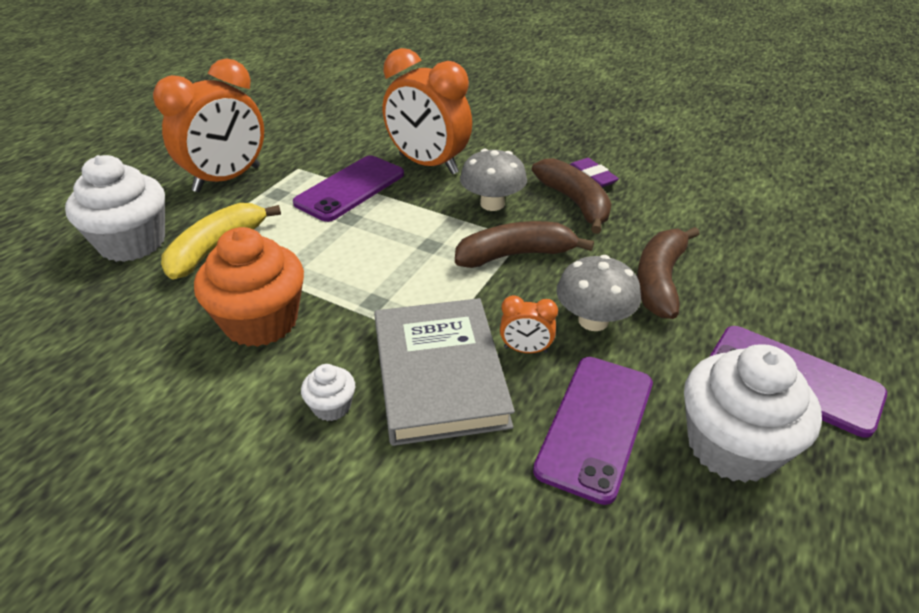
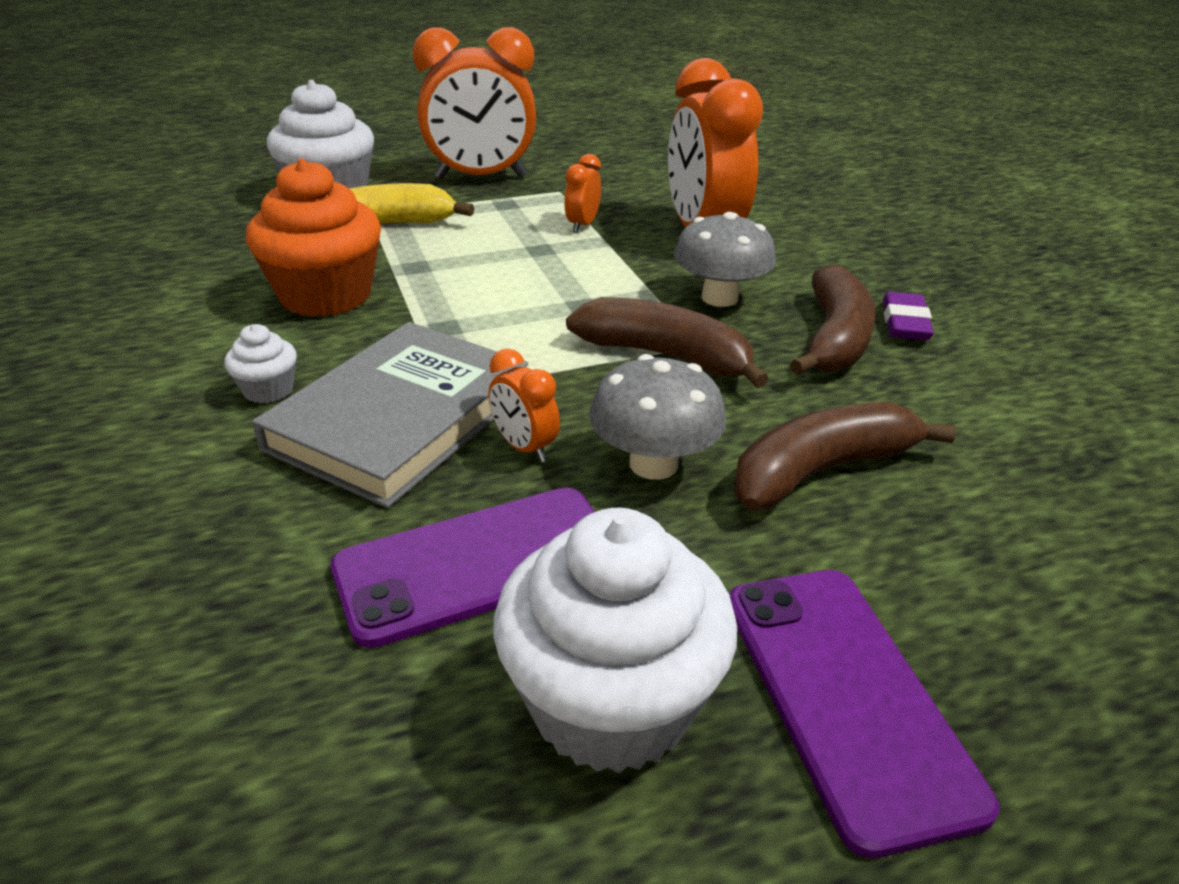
camera: 40 degrees right, 5 degrees down
purple phone [293,156,404,222] -> orange clock [564,154,601,233]

